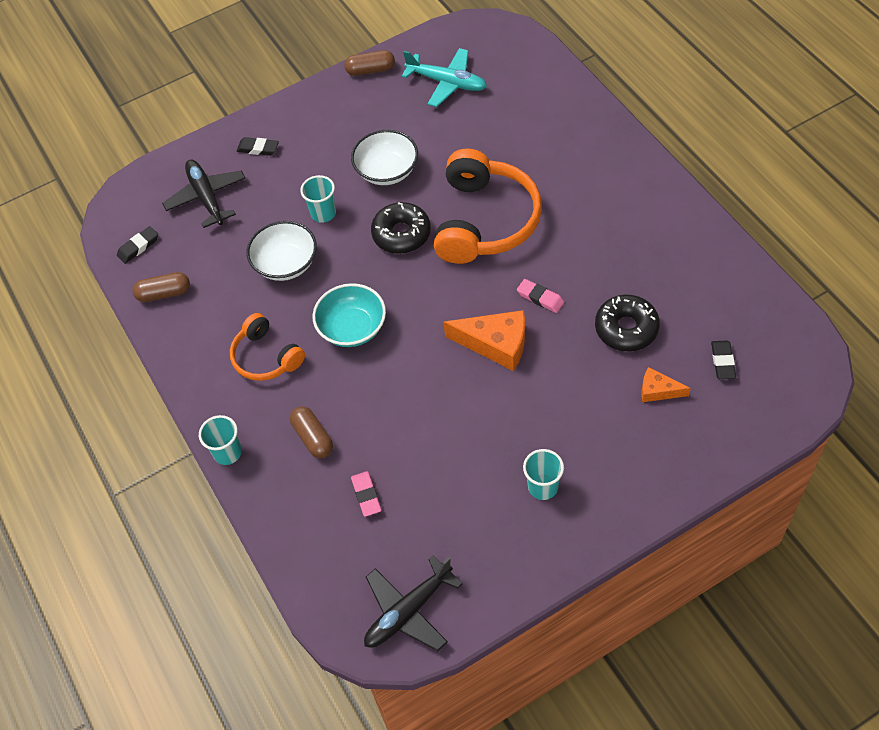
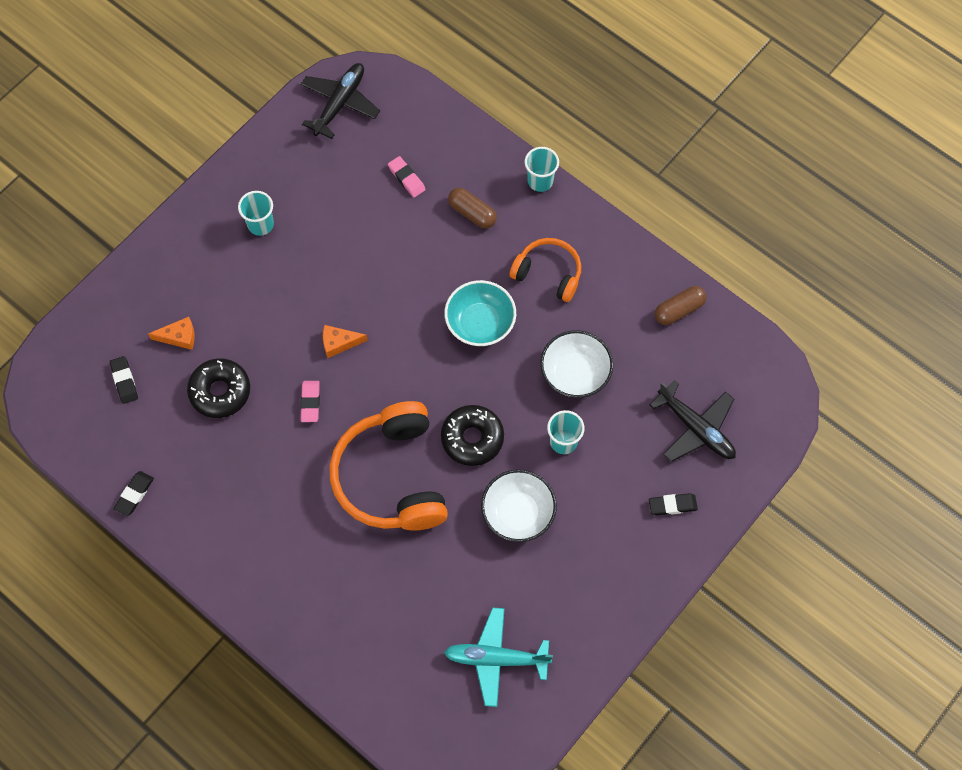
camera: 155 degrees right, 10 degrees up
black eraser [117,226,158,264] -> black eraser moved to [114,471,154,516]
brown capsule [344,50,395,76] -> none
orange cheese [443,310,525,371] -> orange cheese [323,325,368,358], size x0.56
pink eraser [517,279,564,313] -> pink eraser turned 75 degrees clockwise [300,381,320,422]

